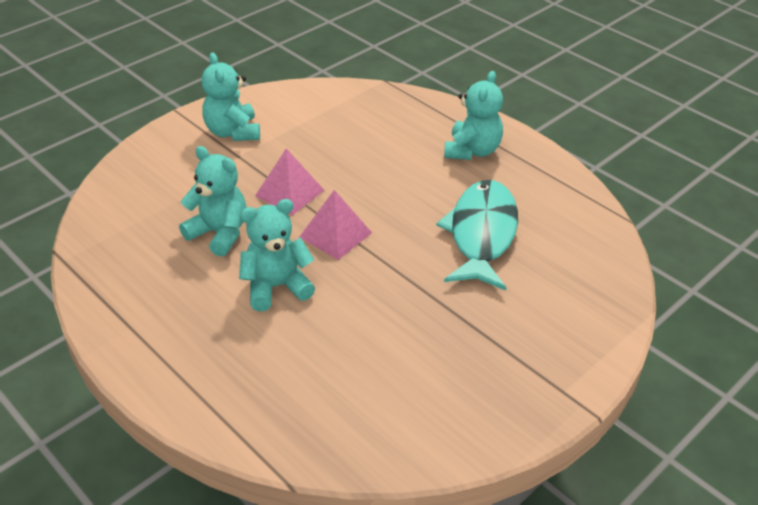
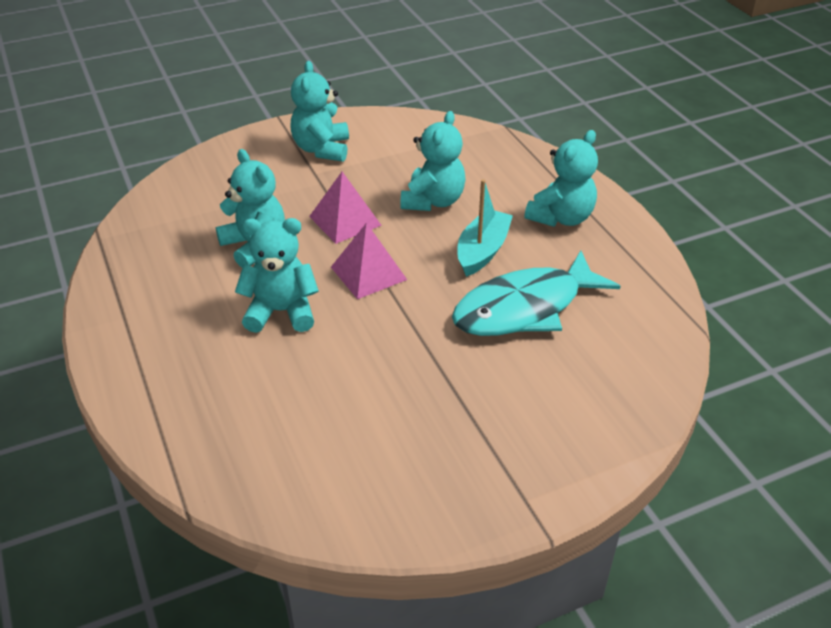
camera: 20 degrees right, 0 degrees up
turquoise fish [436,180,518,291] -> turquoise fish turned 150 degrees counterclockwise [452,251,621,336]
none -> turquoise teddy bear [400,111,466,211]
none -> turquoise boat [457,179,513,277]

